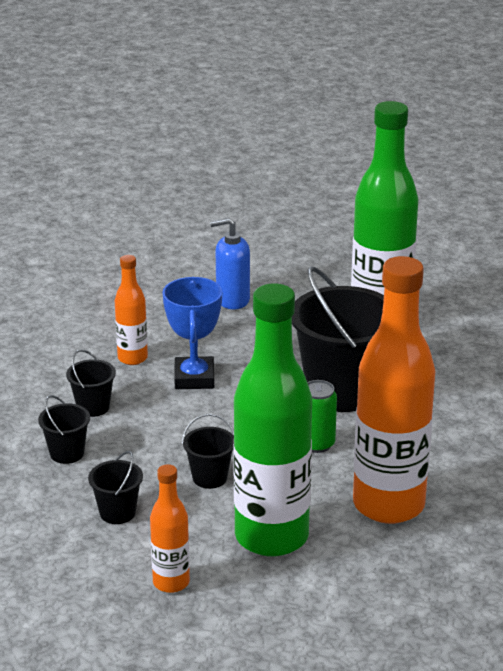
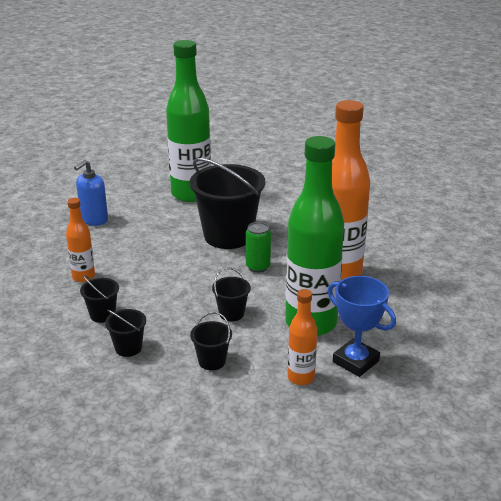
camera: 45 degrees left, 0 degrees up
blue trophy [162,277,222,389] -> blue trophy moved to [328,276,396,377]

